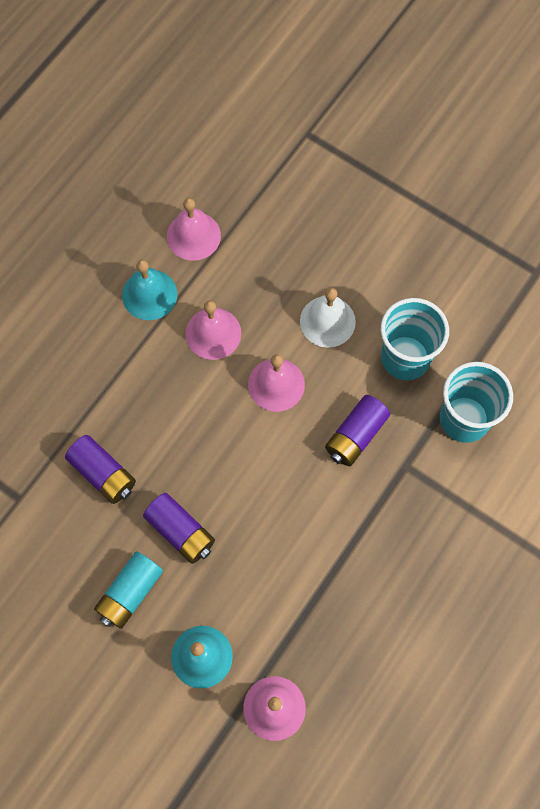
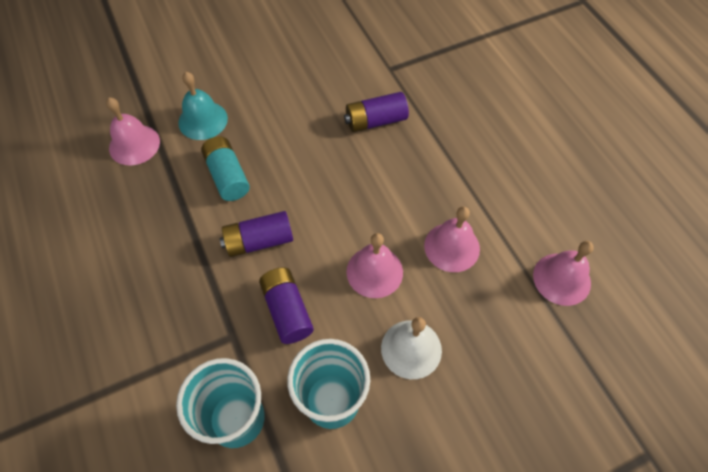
camera: 120 degrees right, 10 degrees down
turquoise battery [94,551,163,629] -> turquoise battery moved to [201,136,250,201]
turquoise bell [122,260,178,320] -> none
purple battery [143,493,215,564] -> purple battery moved to [219,211,293,257]

